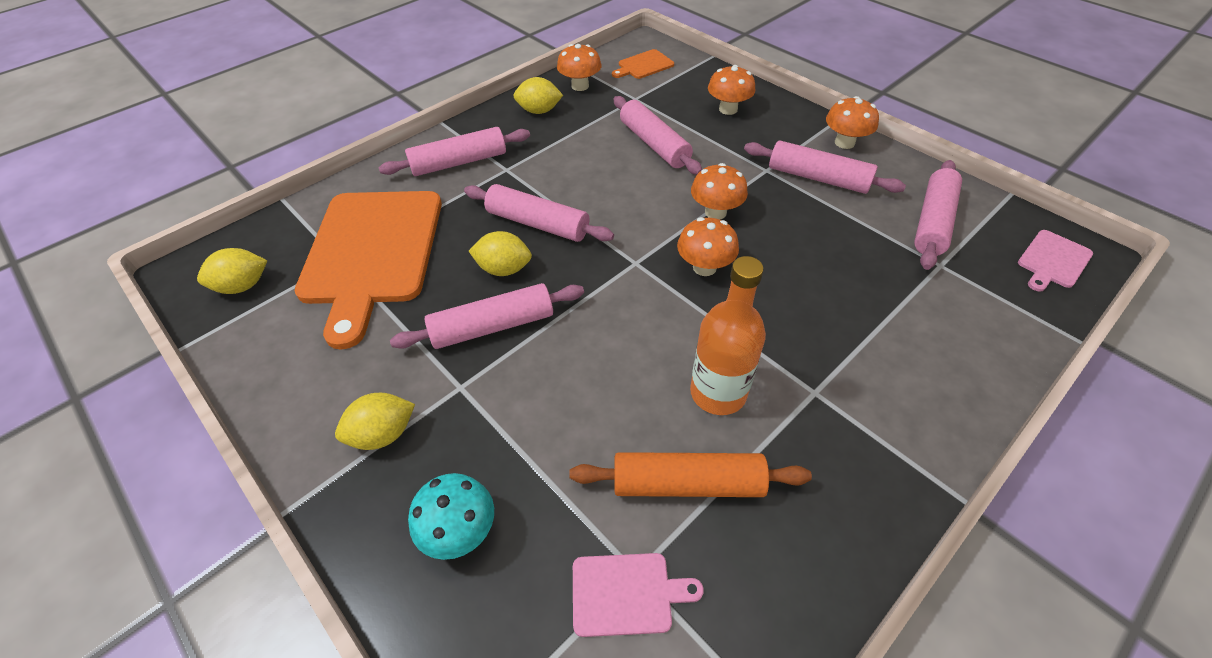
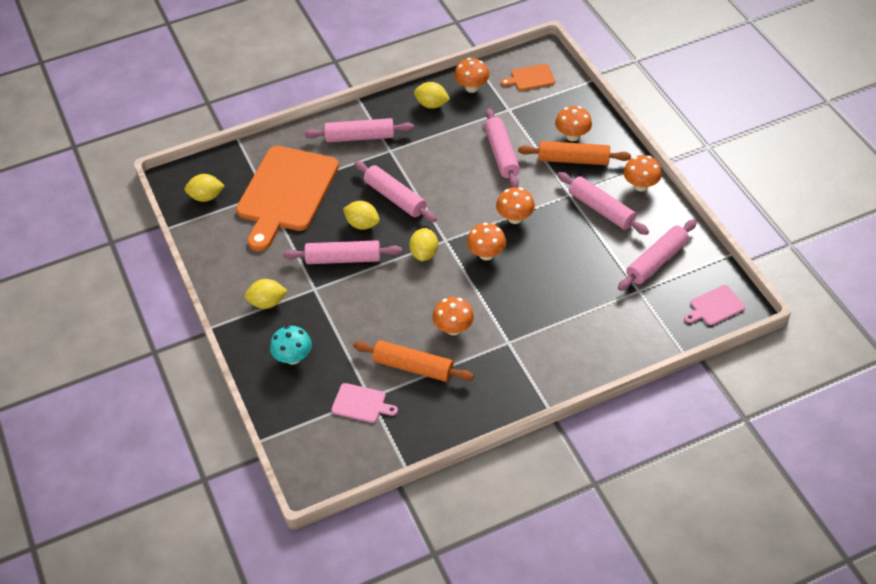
camera: 20 degrees right, 0 degrees up
orange bottle [690,256,766,415] -> orange mushroom [433,297,474,335]
none -> yellow lemon [409,228,438,261]
none -> orange rolling pin [518,141,631,165]

